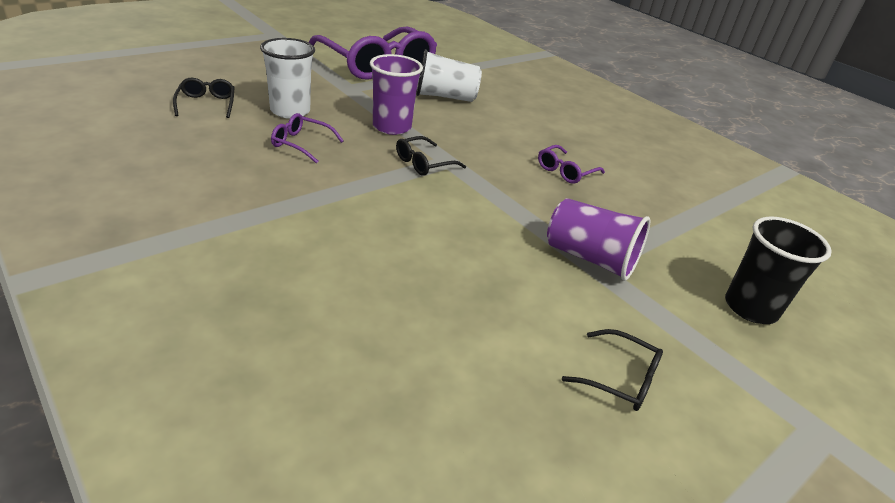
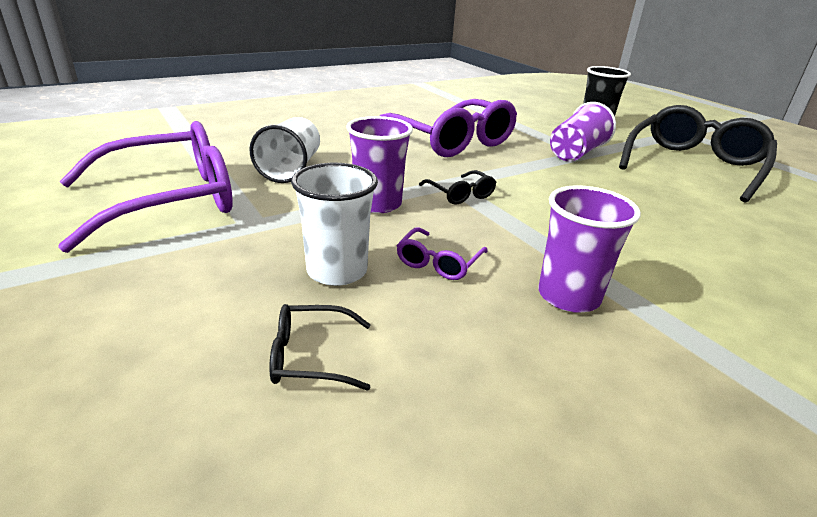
camera: 80 degrees left, 5 degrees down
purple glasses [538,145,605,184] -> purple glasses [380,99,517,157], size x2.38
black glasses [562,329,663,411] -> black glasses [619,105,777,203], size x2.38
none -> purple cup [538,185,641,313]

